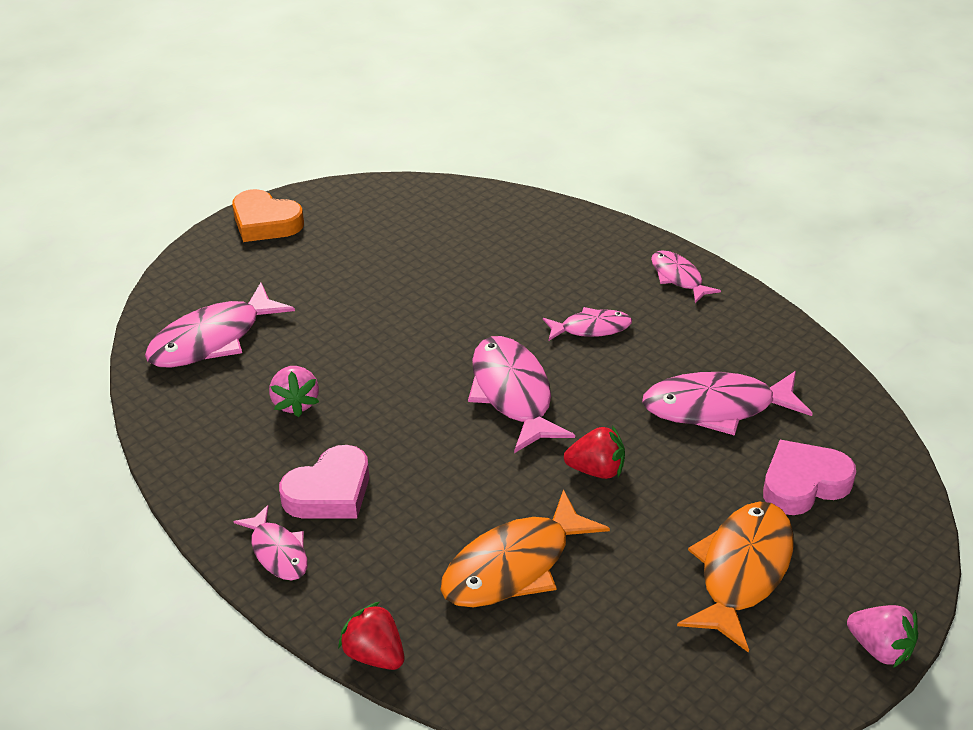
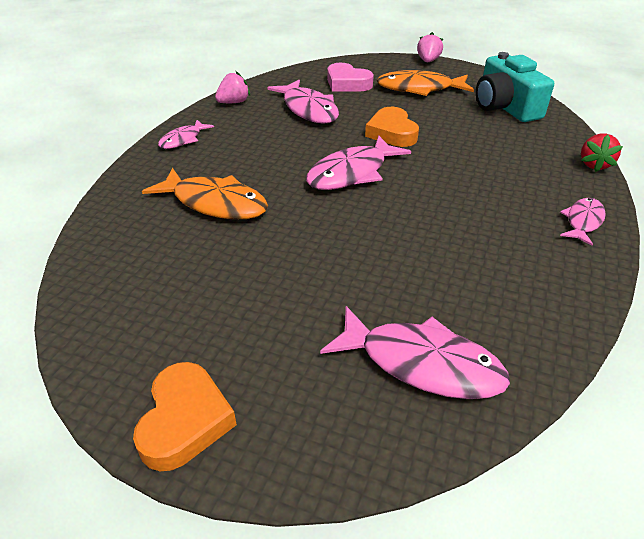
camera: 115 degrees left, 0 degrees up
pink strawberry [269,366,319,417] -> pink strawberry moved to [215,71,250,103]
pink heart [279,445,369,519] -> none
orange fish [441,489,610,607] -> orange fish moved to [142,168,268,219]
pink fish [543,307,632,341] -> none
red strawberry [564,425,625,479] -> orange heart [365,107,419,147]
none -> turquoise camera [476,52,554,122]

